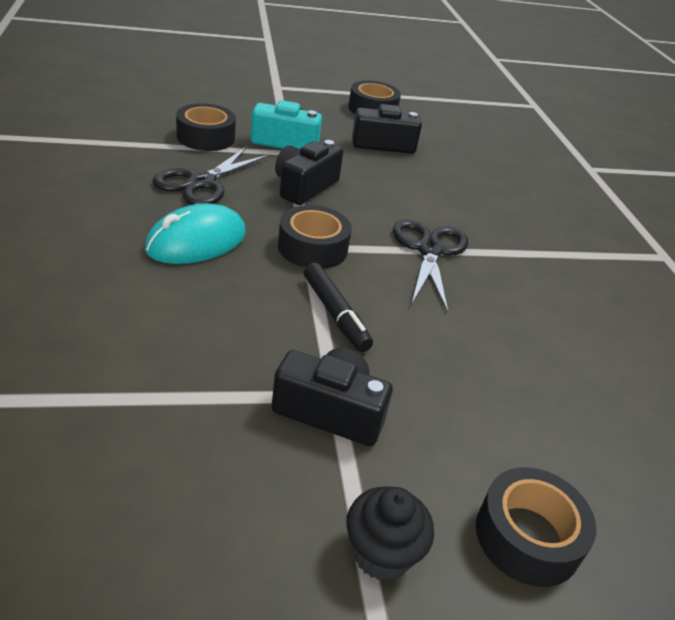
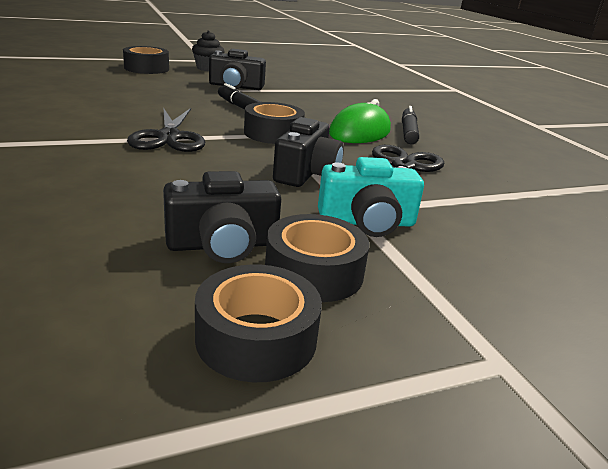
camera: 170 degrees right, 10 degrees down
turquoise mouse [145,203,246,264] -> green mouse [329,99,391,143]
black tape [176,103,236,151] -> black tape moved to [265,214,370,302]
none -> black marker [402,106,419,144]

